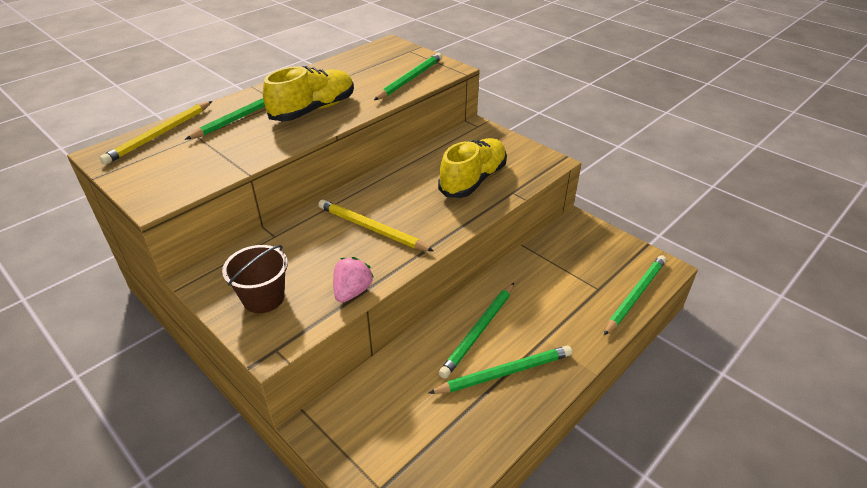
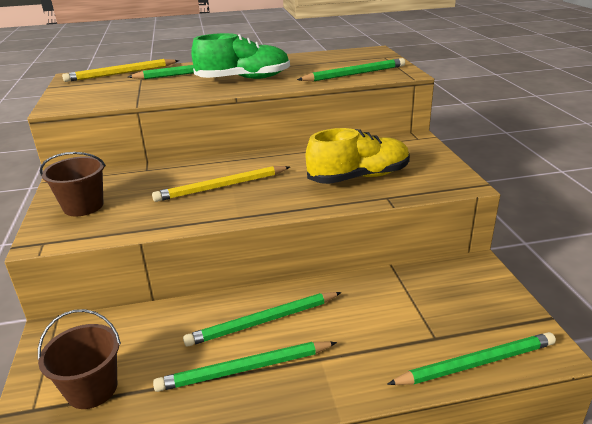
camera: 35 degrees right, 10 degrees down
yellow shoe [263,66,354,121] -> green shoe [191,33,290,79]
yellow pencil [318,199,434,251] -> yellow pencil turned 90 degrees counterclockwise [152,166,290,202]
pink strawberry [333,257,374,303] -> none
green pencil [428,346,572,394] -> green pencil turned 150 degrees clockwise [153,341,337,392]
none -> brown bucket [38,309,121,409]

